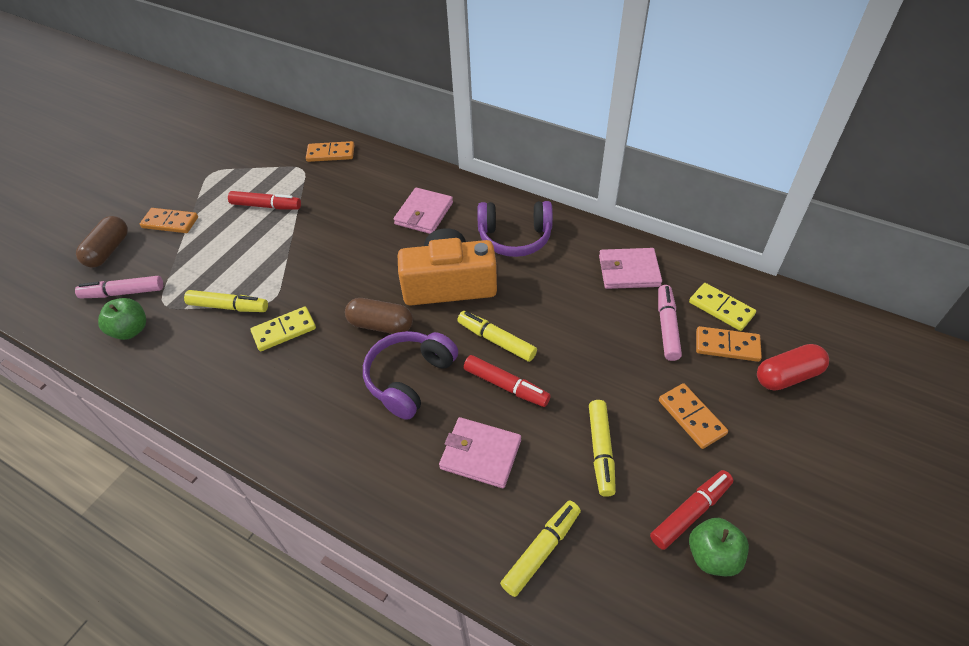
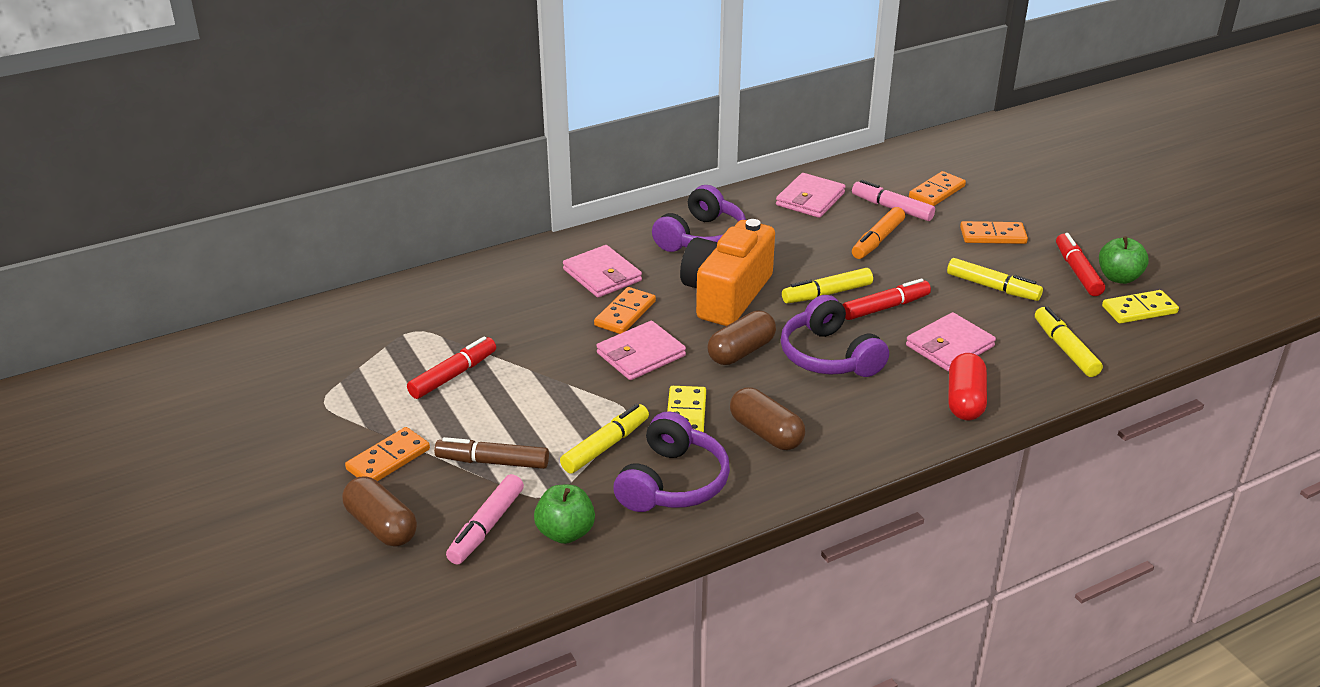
camera: 60 degrees left, 15 degrees down
orange domino [306,141,354,162] -> orange domino moved to [594,287,656,334]
yellow domino [689,283,756,331] -> yellow domino moved to [1102,290,1179,324]
red capsule [757,344,829,391] -> red capsule moved to [948,353,987,420]
none -> brown marker [434,437,549,469]
none -> pink wallet [596,321,686,380]
none -> purple headphones [613,411,730,512]
none -> brown capsule [730,388,805,450]
none -> orange marker [852,207,905,259]

